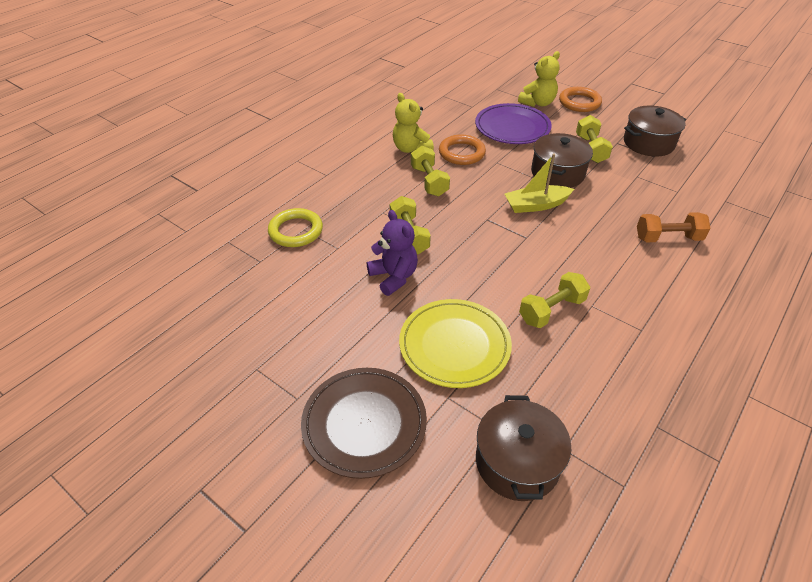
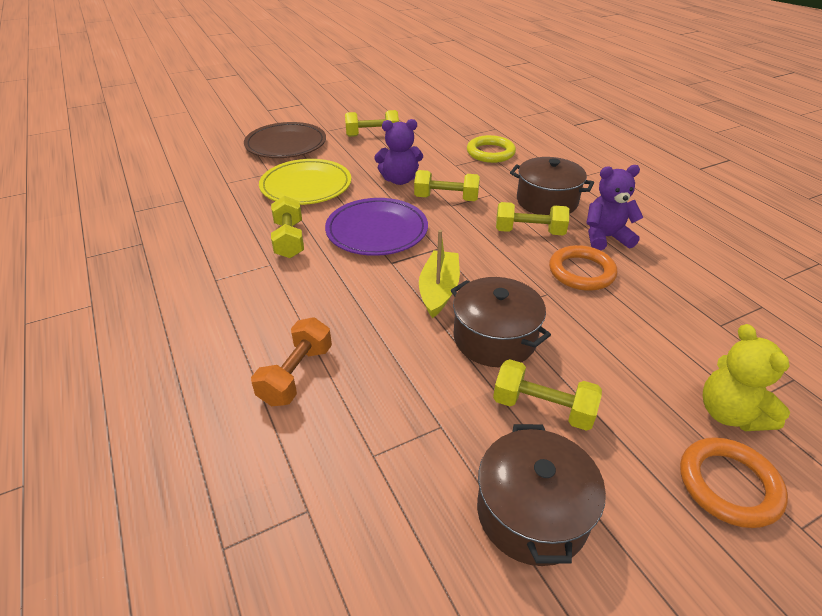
camera: 115 degrees right, 5 degrees down
yellow teddy bear [393,93,434,153] -> purple teddy bear [586,165,643,251]
purple plate [475,103,552,144] -> purple plate moved to [325,198,428,256]
brown pot [476,395,571,501] -> brown pot moved to [510,157,594,215]
none -> yellow dumbbell [345,110,399,137]

